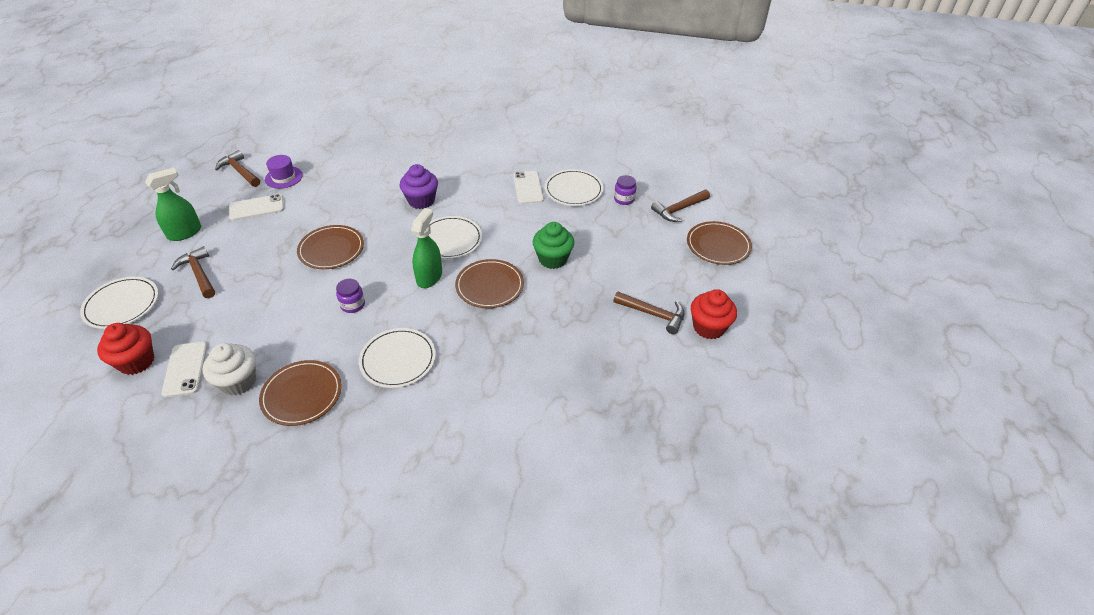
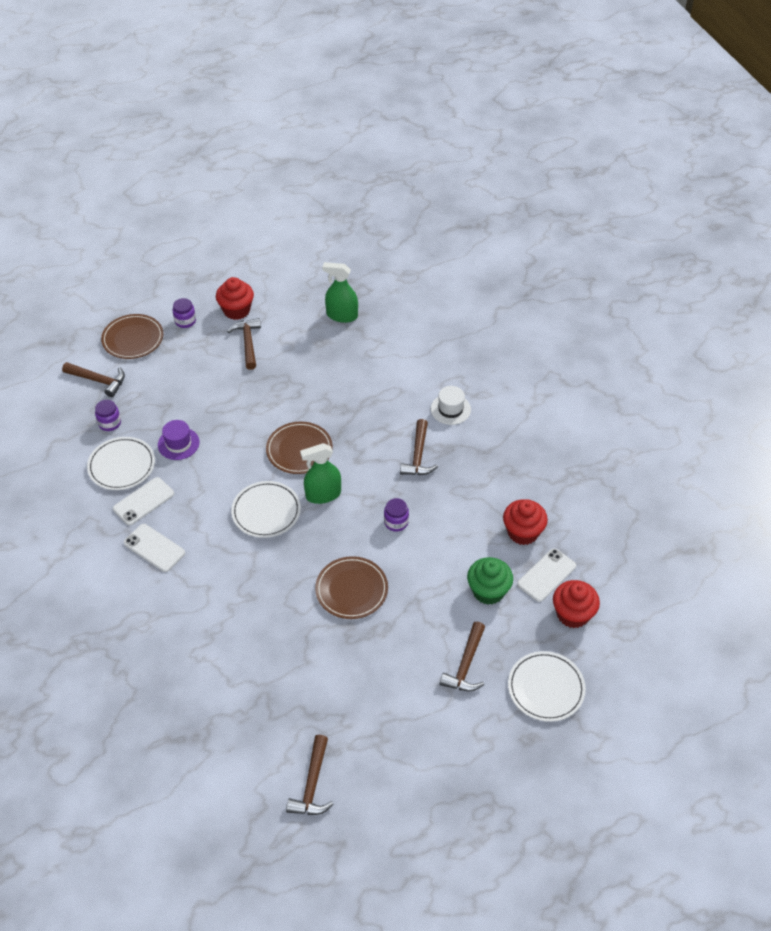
camera: 125 degrees left, 5 degrees up
green spray bottle [145,168,201,241] -> green spray bottle moved to [322,262,358,323]
white cupcake [203,343,256,396] -> red cupcake [503,499,548,545]
white phone [229,194,284,221] -> white phone moved to [124,524,185,572]
brown plate [259,360,342,426] -> none
purple hat [265,155,303,189] -> purple hat moved to [158,420,200,460]
white plate [359,328,436,388] -> brown hammer [400,419,438,475]
purple cupcake [400,164,438,209] -> none
green cupcake [533,222,574,269] -> green cupcake moved to [467,557,513,605]
none -> purple jar [173,298,196,328]
none -> white hat [430,386,471,425]

